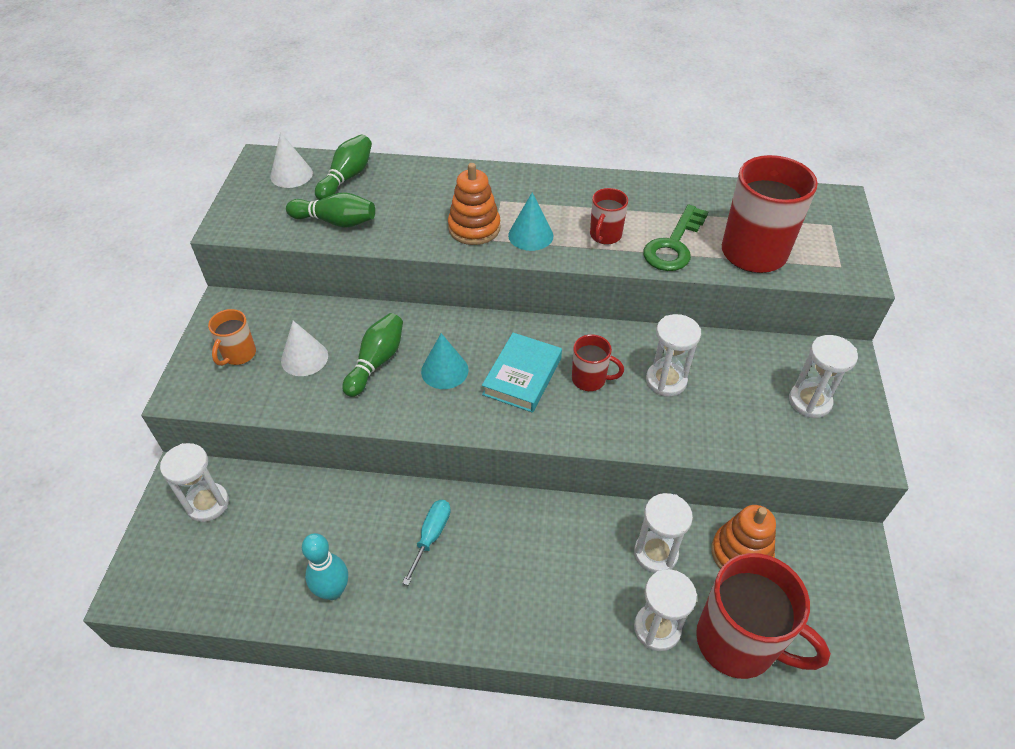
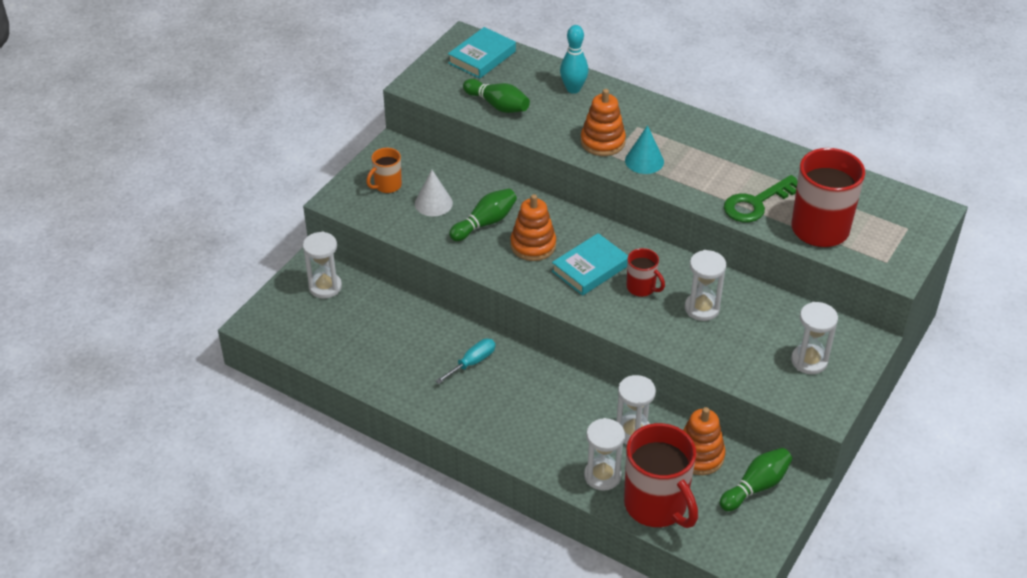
camera: 25 degrees right, 5 degrees down
white cone [270,132,313,188] -> turquoise book [448,27,516,79]
turquoise bowling pin [302,533,348,600] -> turquoise bowling pin moved to [560,25,588,94]
green bowling pin [315,134,372,200] -> green bowling pin moved to [720,448,792,511]
turquoise cone [421,333,469,389] -> orange stacking toy [510,194,556,261]
red mug [590,188,628,244] -> none

